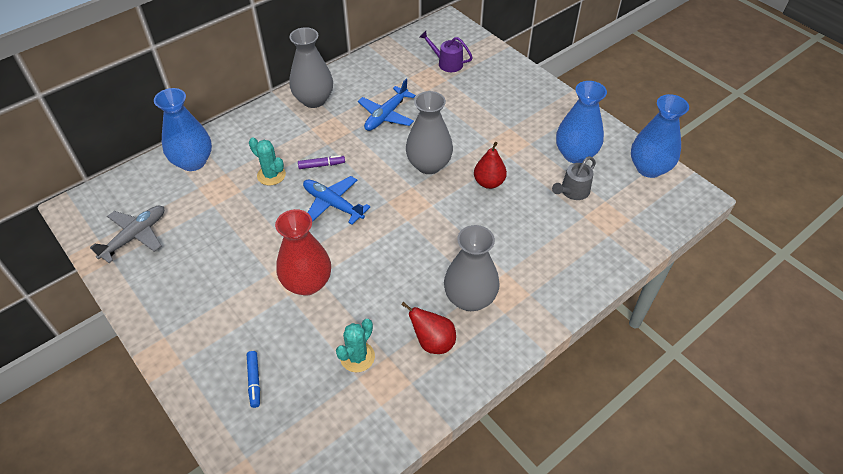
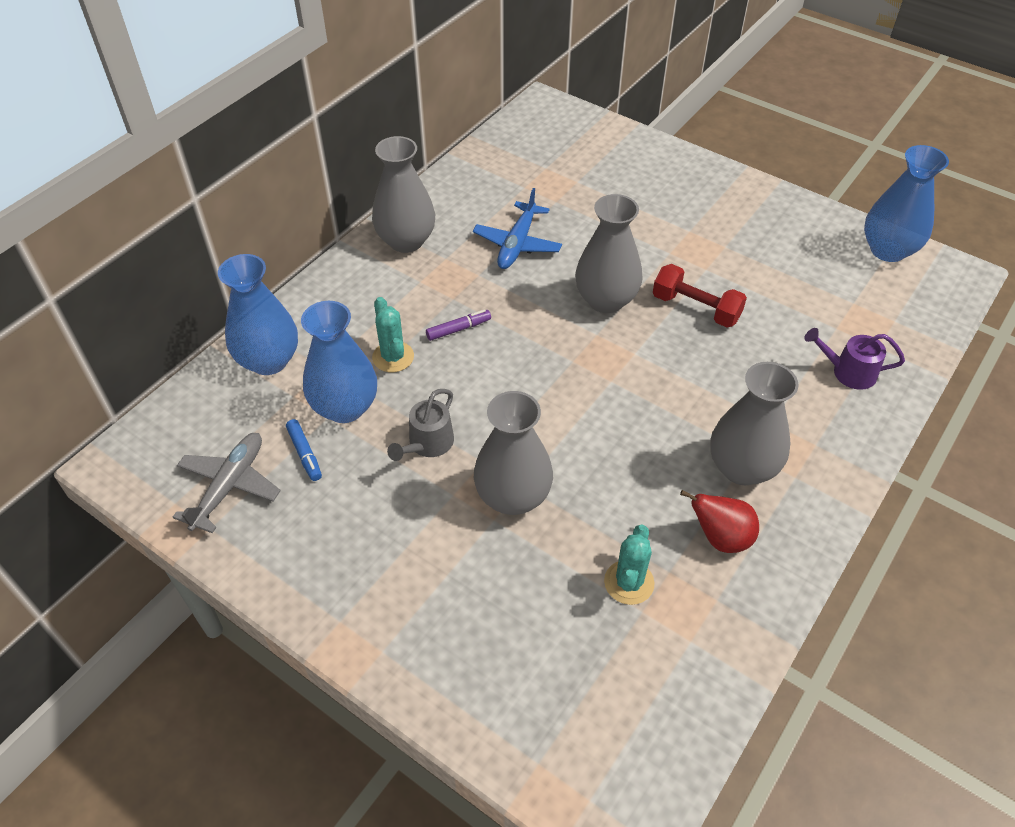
camera: 15 degrees left, 0 degrees up
blue marker [247,351,260,408] -> blue marker moved to [286,419,322,481]
turquoise cactus [249,137,286,185] -> turquoise cactus turned 45 degrees clockwise [372,297,414,372]
red vase [275,209,331,296] -> grey vase [474,391,553,515]
blue plane [303,176,371,225] -> none
purple watering can [420,31,473,72] -> purple watering can moved to [804,328,905,390]
red pear [474,142,507,189] -> red dumbbell [653,264,747,328]
grey watering can [552,156,596,200] -> grey watering can moved to [387,389,454,461]
blue vase [556,81,607,163] -> blue vase moved to [301,301,377,423]

